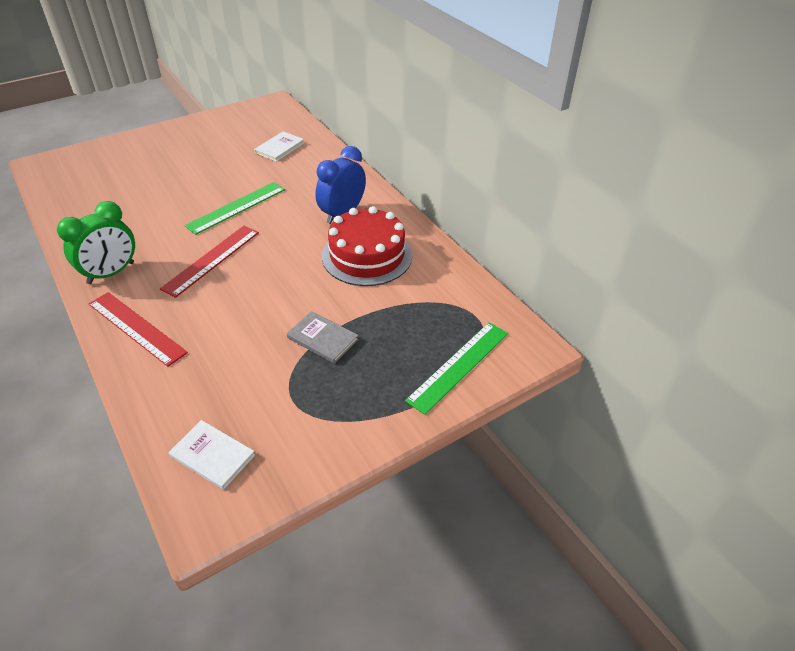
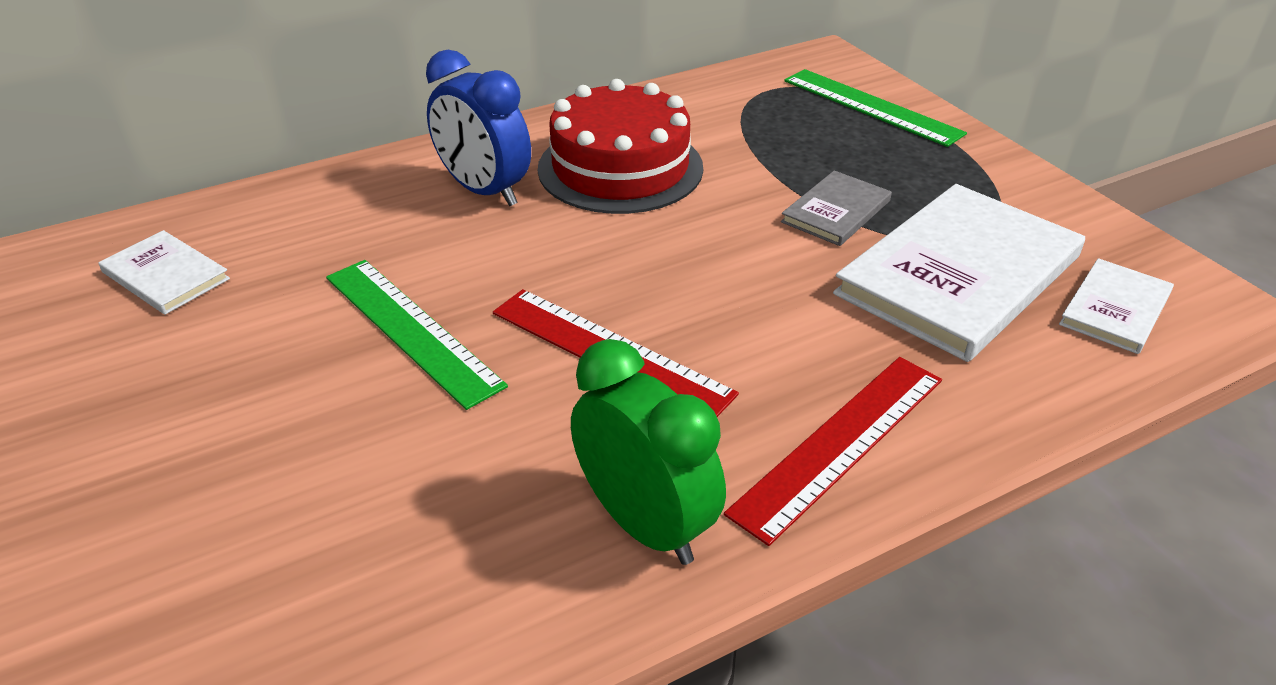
camera: 85 degrees left, 5 degrees down
none -> white book [833,184,1085,362]

